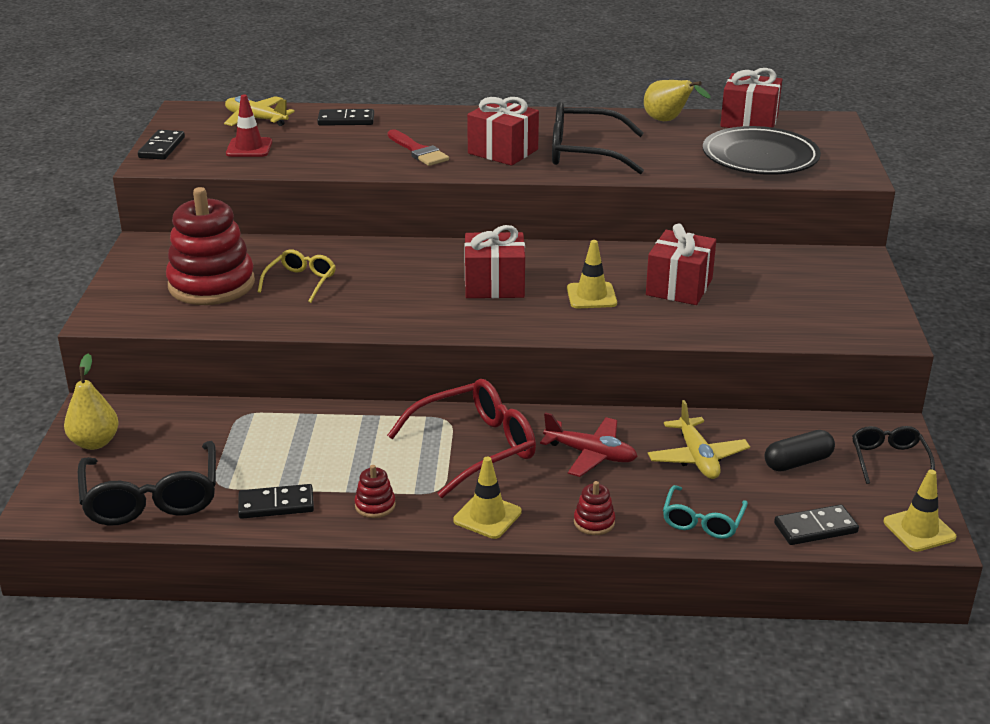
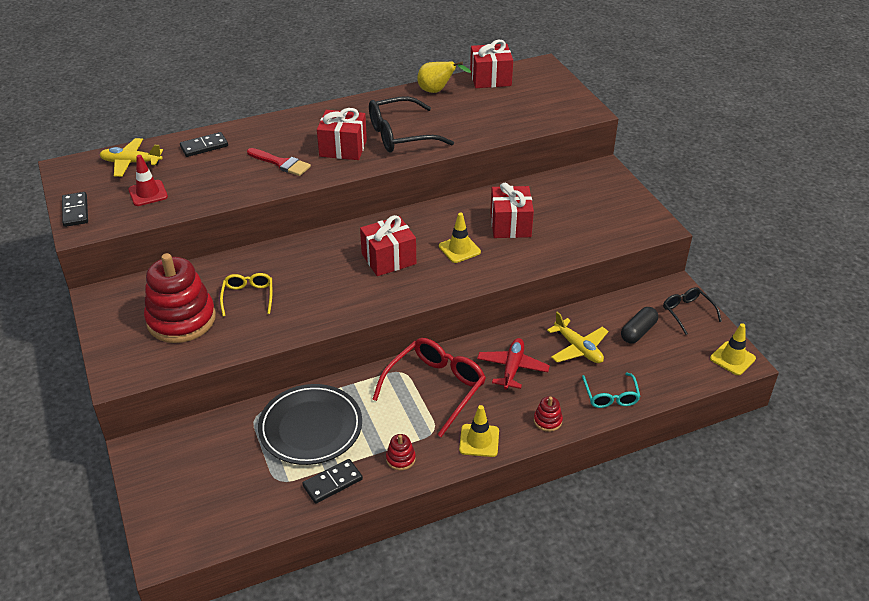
camera: 25 degrees left, 10 degrees up
yellow pear [64,354,119,450] -> none
black glasses [78,441,216,526] -> none
red plane [540,412,638,477] -> red plane turned 75 degrees counterclockwise [477,338,550,390]
black plate [703,126,821,175] -> black plate moved to [258,384,362,465]
black domino [774,504,859,545] -> none

